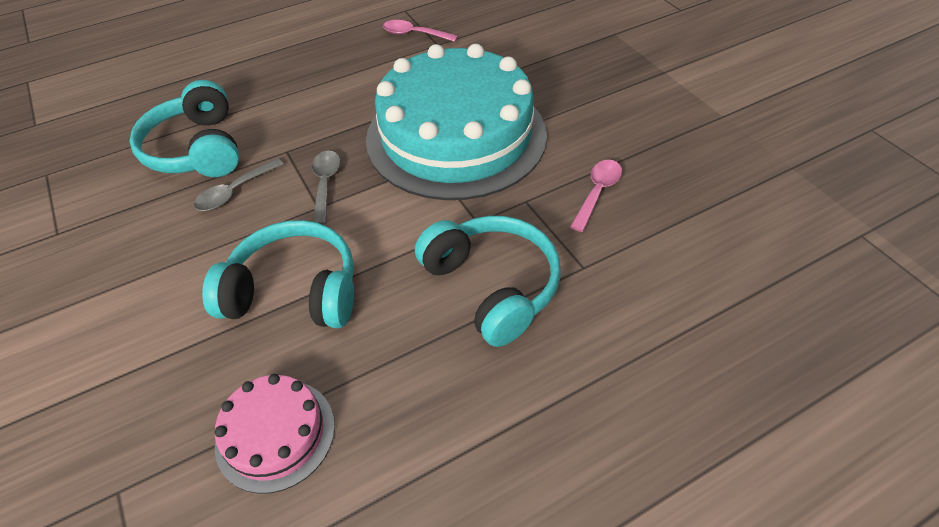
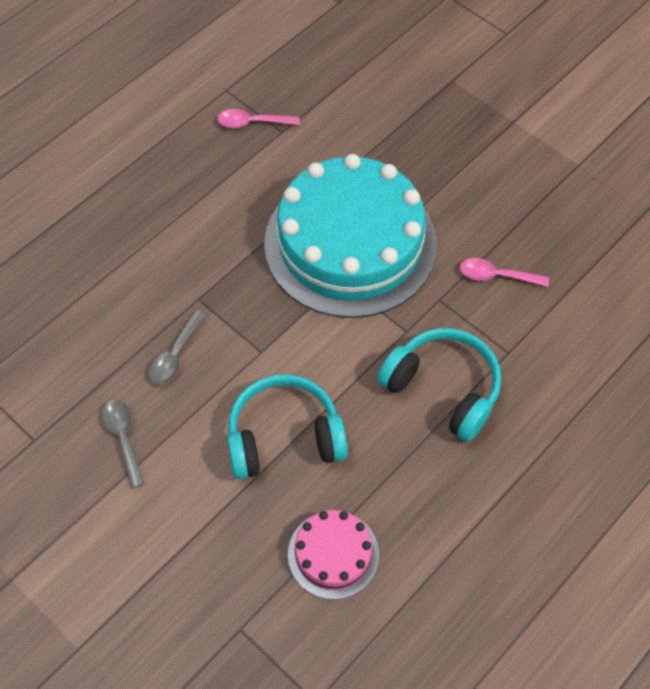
camera: 20 degrees left, 10 degrees up
turquoise headphones [129,80,239,177] -> none
grey spoon [312,151,341,225] -> grey spoon moved to [102,400,145,488]
pink spoon [570,160,622,232] -> pink spoon turned 90 degrees counterclockwise [460,258,549,287]

